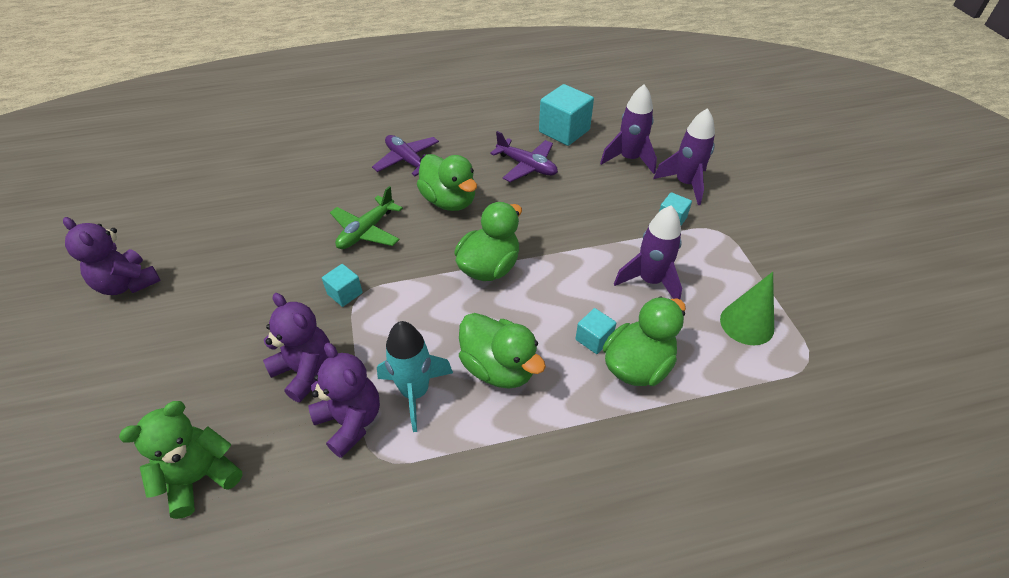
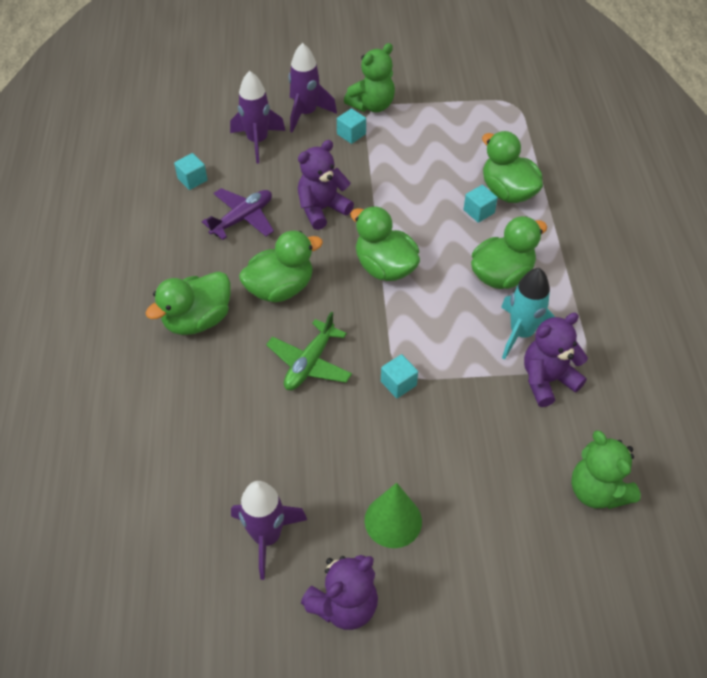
camera: 80 degrees left, 5 degrees up
purple teddy bear [263,293,330,402] -> purple teddy bear moved to [298,140,354,230]
green plane [330,186,403,249] -> green plane turned 75 degrees clockwise [266,312,352,390]
purple plane [372,135,439,176] -> green duck [146,271,230,335]
turquoise cube [539,84,594,146] -> turquoise cube [174,153,208,190], size x0.53
purple rocket [614,205,682,299] -> purple rocket moved to [231,481,307,580]
green cone [720,272,774,345] -> green cone moved to [365,483,422,548]
none -> green teddy bear [344,43,395,112]

